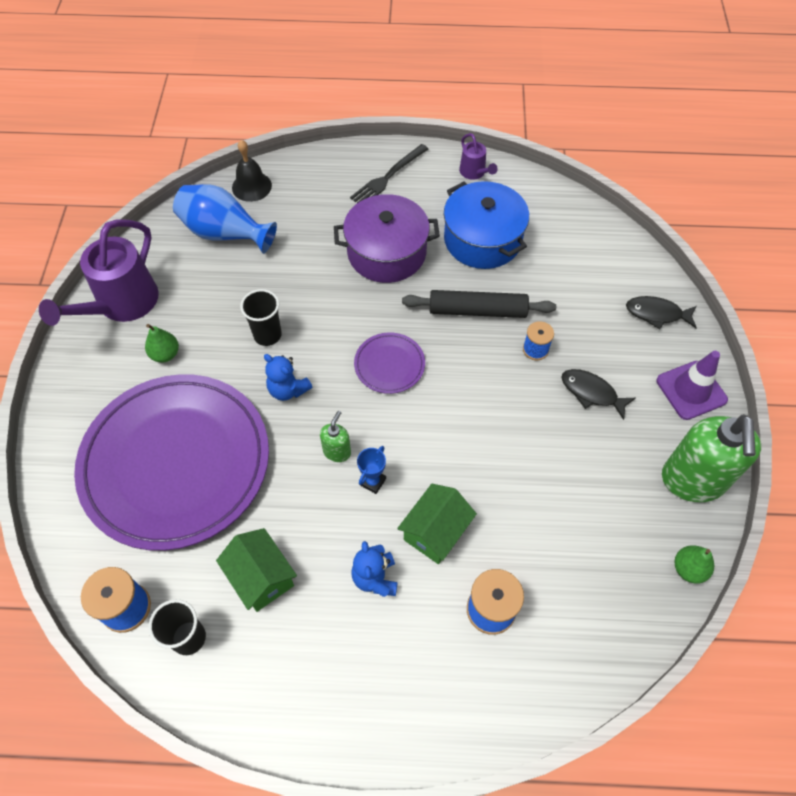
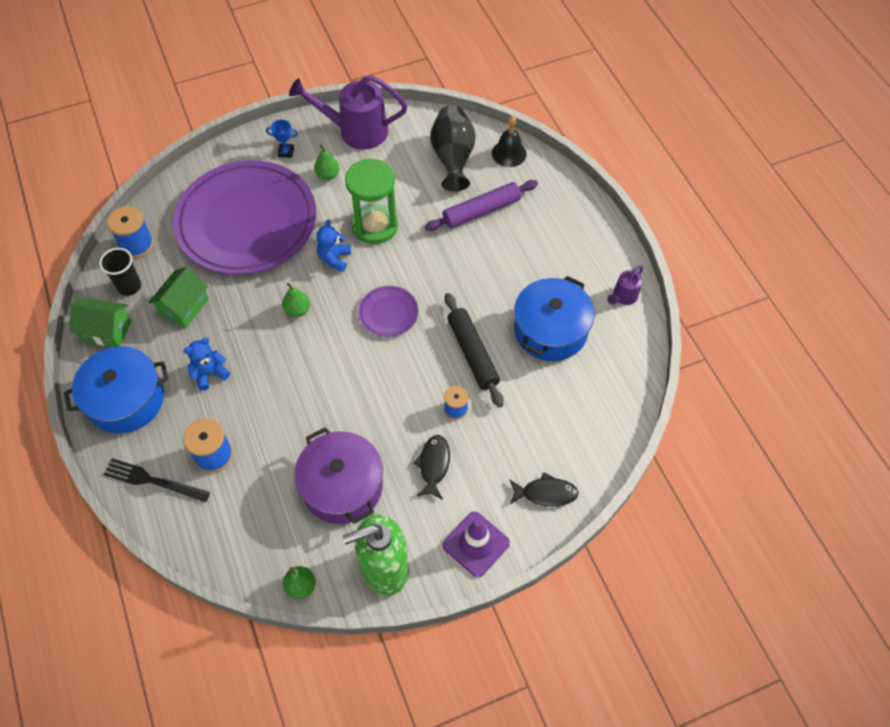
camera: 65 degrees right, 0 degrees up
blue vase [173,184,277,254] -> black vase [430,105,476,191]
black cup [240,289,282,346] -> green hourglass [345,159,398,244]
green soap dispenser [320,411,351,462] -> green pear [282,283,310,317]
purple pot [334,194,440,283] -> purple pot moved to [294,427,383,524]
black fork [350,144,428,203] -> black fork moved to [104,458,210,503]
blue trophy [357,446,386,494] -> blue trophy moved to [266,119,298,158]
green house [397,484,477,564] -> green house moved to [70,297,131,347]
black fish [626,296,697,329] -> black fish turned 105 degrees clockwise [509,472,579,507]
none -> blue pot [64,346,169,434]
none -> purple rolling pin [424,180,538,231]

